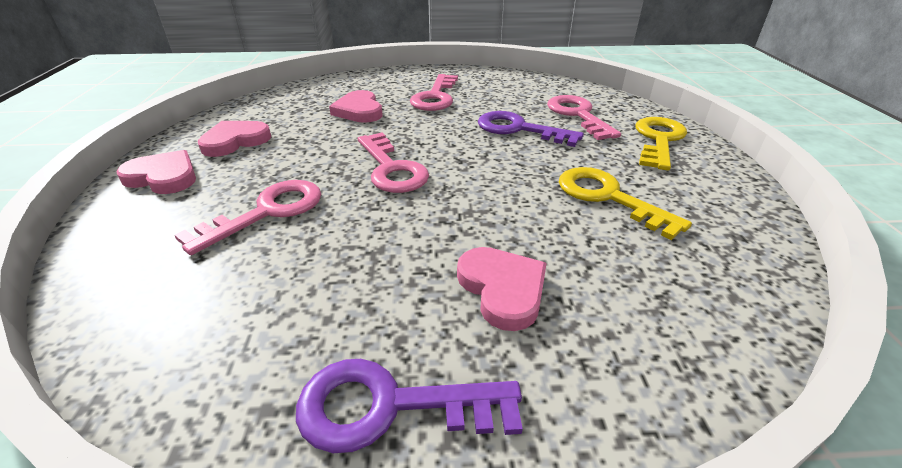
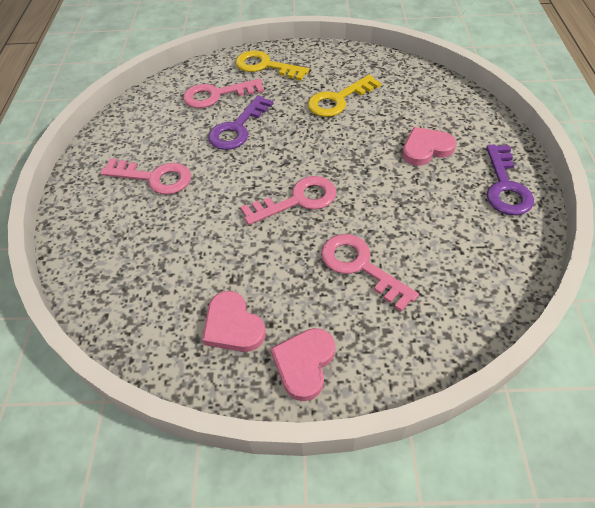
camera: 85 degrees left, 15 degrees up
pink heart [329,90,383,123] -> none

